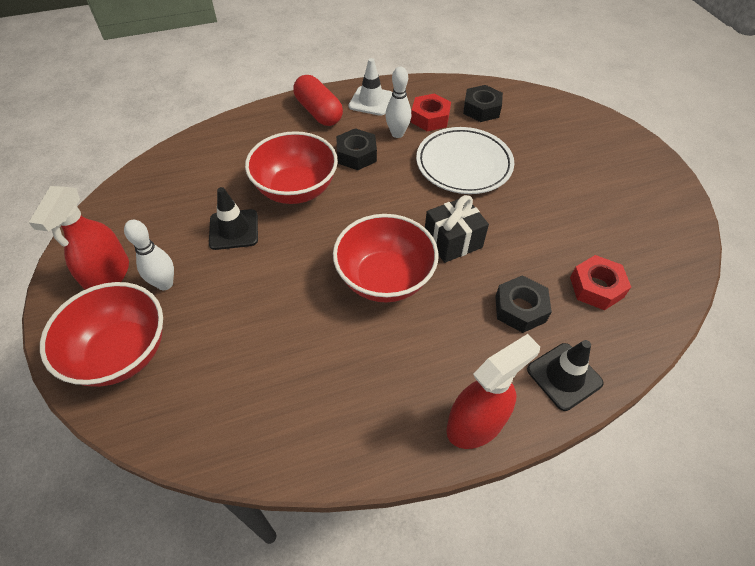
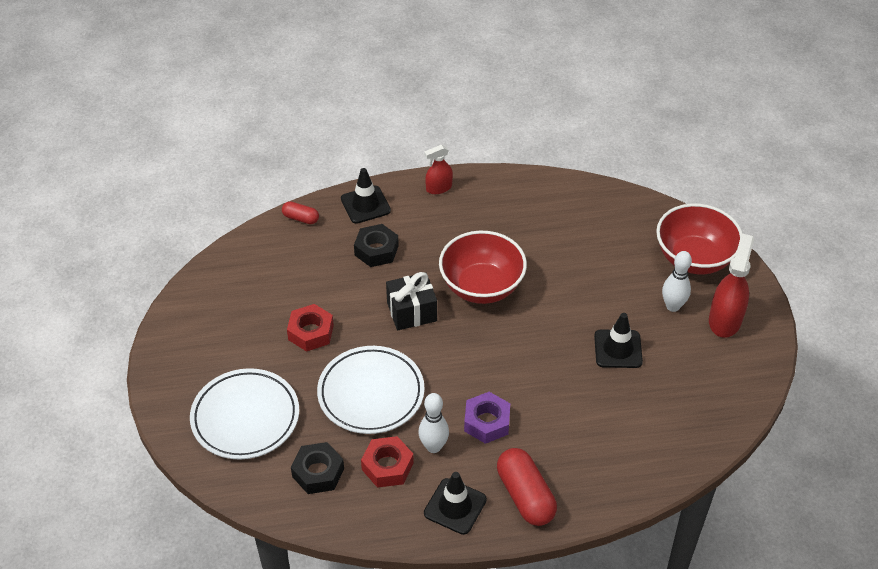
camera: 170 degrees left, 5 degrees down
red bowl [245,131,338,204] -> none
black nut [336,128,377,170] -> purple nut [464,392,510,444]
white traffic cone [349,58,392,116] -> black traffic cone [424,472,487,535]
red spray bottle [446,334,540,449] -> red spray bottle [424,145,453,194], size x0.60
red nut [570,255,631,310] -> red nut moved to [287,304,334,352]
none -> white plate [190,368,299,459]
none -> red capsule [282,201,319,224]

